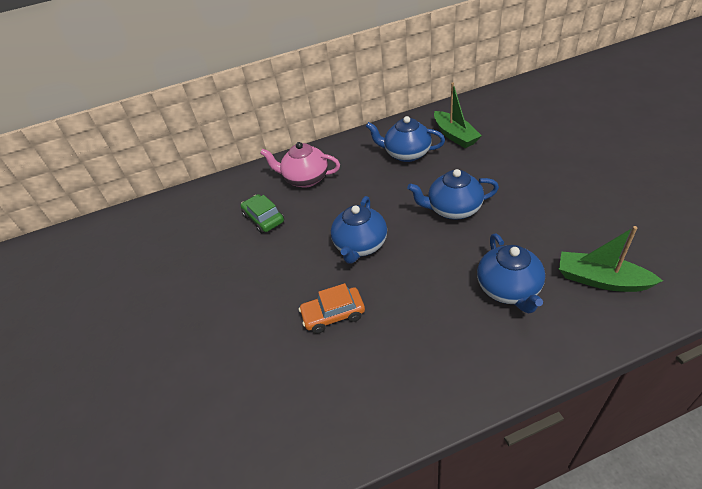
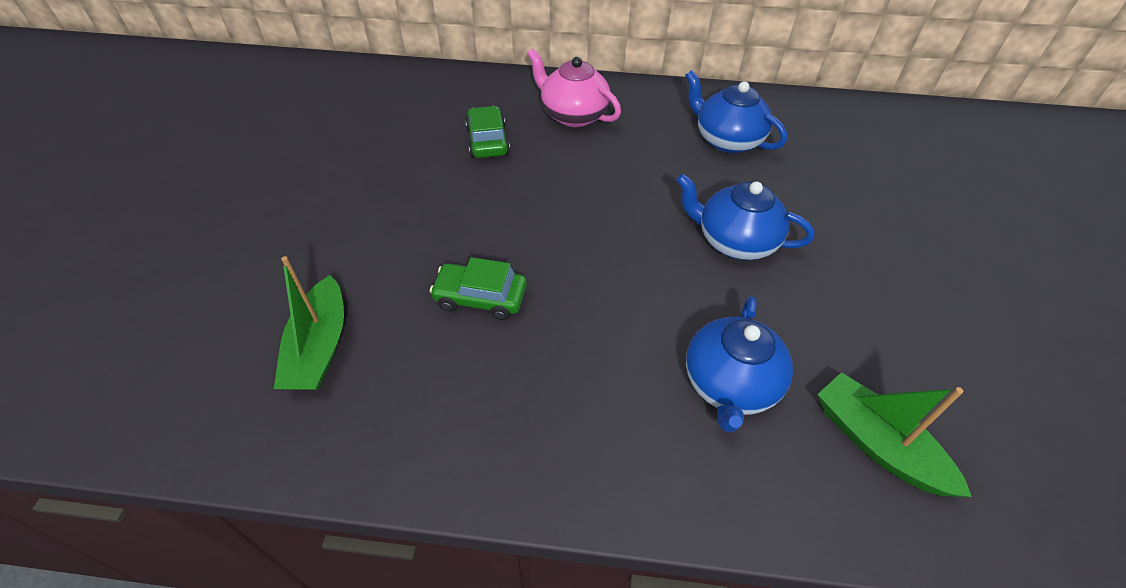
camera: 20 degrees right, 5 degrees up
orange car [299,283,365,334] -> green car [430,257,527,320]
blue teapot [331,196,387,264] -> none
green boat [434,82,482,148] -> green boat moved to [274,256,344,390]

